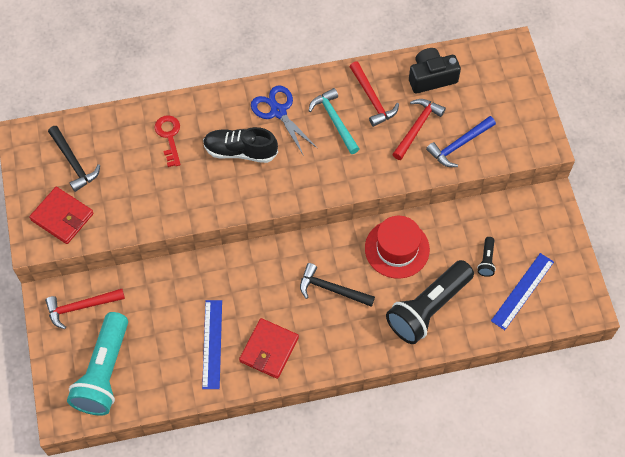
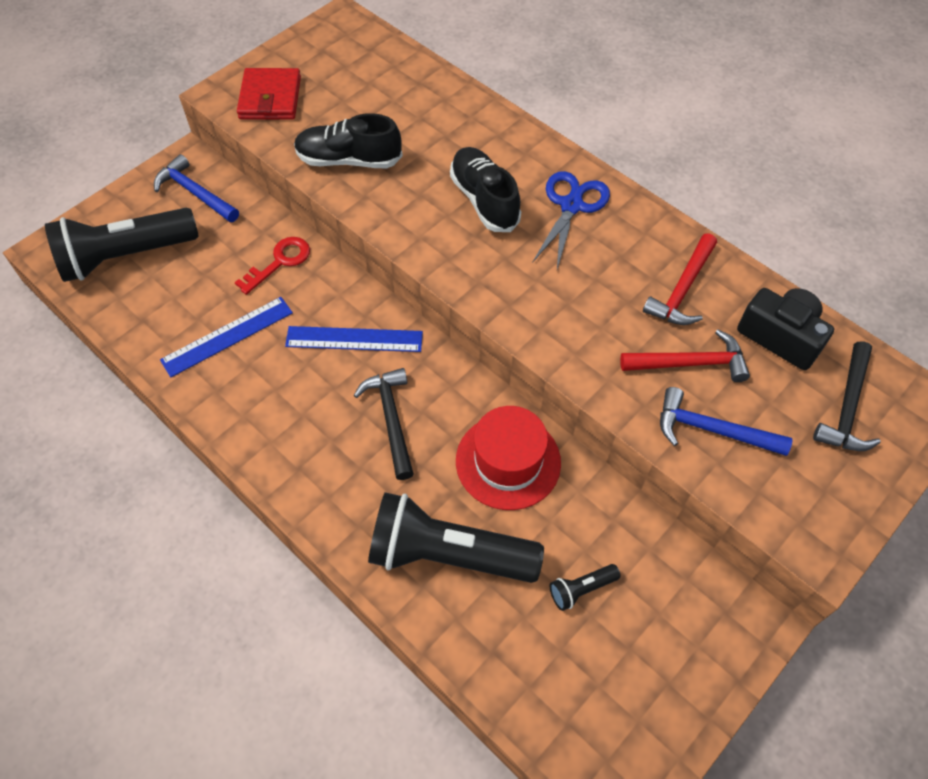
camera: 55 degrees right, 5 degrees down
red hammer [45,289,125,329] -> blue hammer [154,154,239,222]
black hammer [48,126,100,192] -> black hammer moved to [813,341,881,451]
turquoise flashlight [67,312,128,416] -> black flashlight [45,208,199,282]
red key [154,115,181,167] -> red key moved to [235,237,310,295]
red wallet [239,318,299,379] -> none
turquoise hammer [309,88,360,154] -> none
blue ruler [491,253,554,330] -> blue ruler moved to [285,326,423,352]
none -> black shoe [294,113,403,168]

